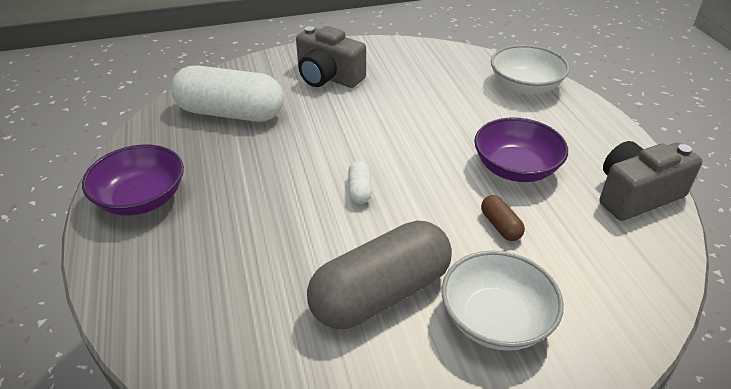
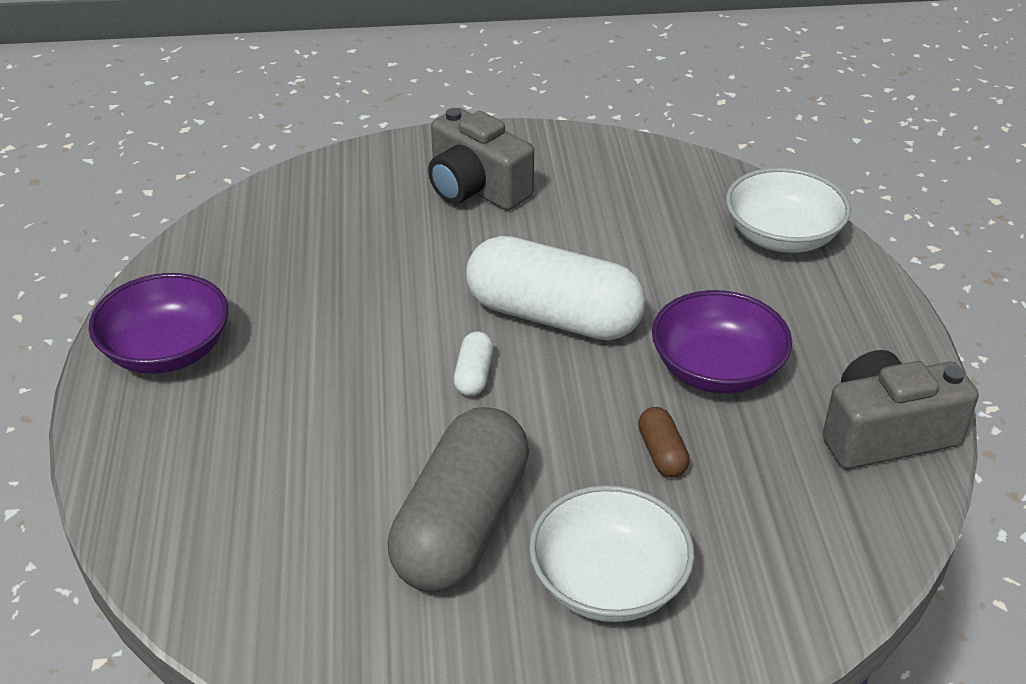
camera: 10 degrees right, 0 degrees up
white capsule [171,65,284,122] -> white capsule moved to [466,236,646,340]
grey capsule [307,221,452,329] -> grey capsule turned 45 degrees counterclockwise [388,407,529,592]

